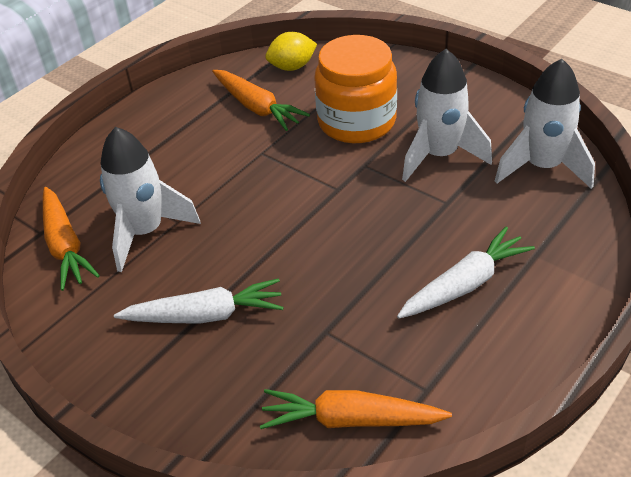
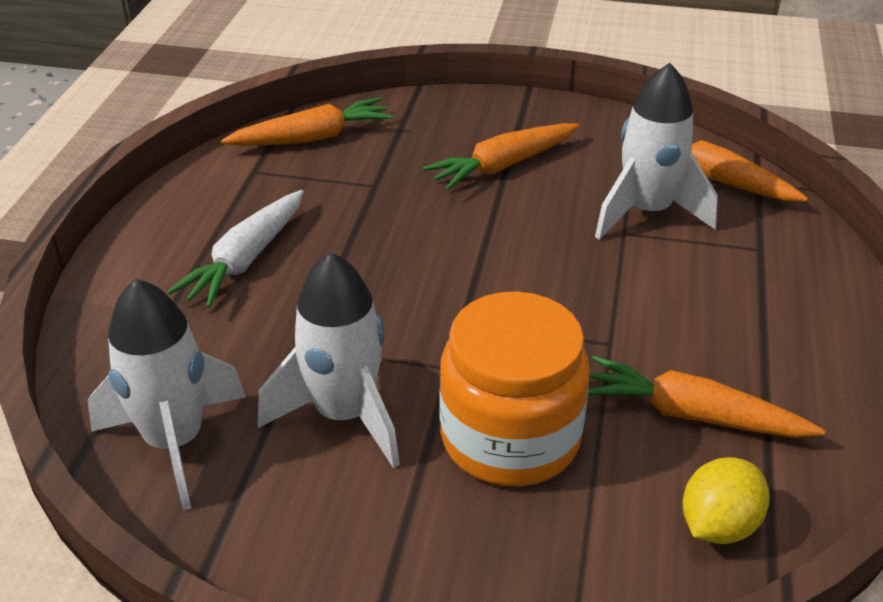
camera: 150 degrees right, 5 degrees down
white carrot [114,278,284,324] -> orange carrot [423,123,579,190]

